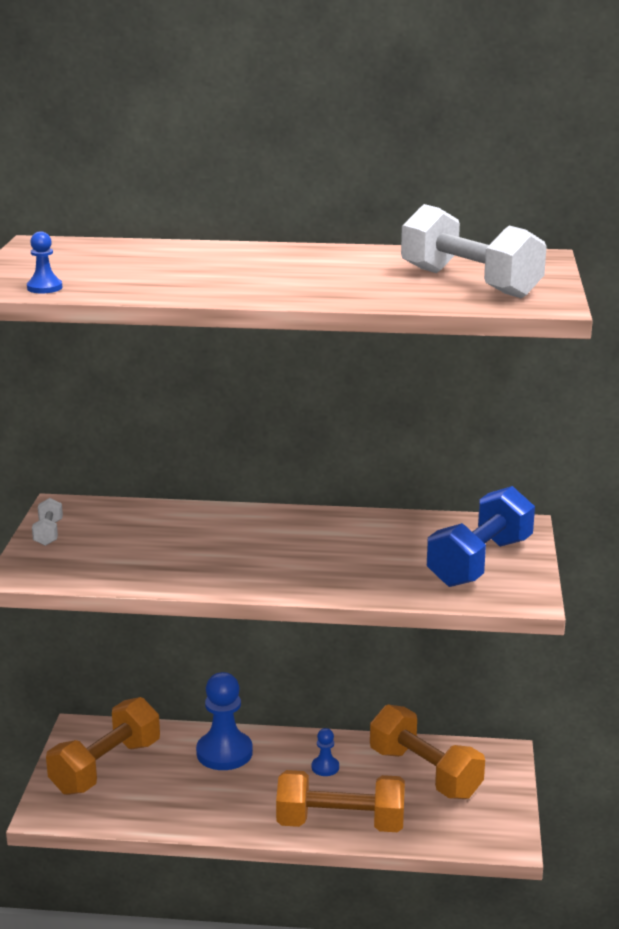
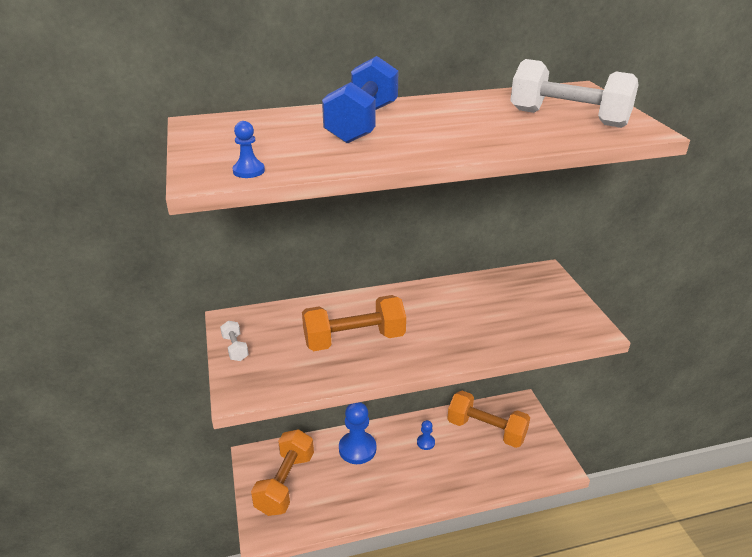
camera: 20 degrees left, 10 degrees up
orange dumbbell [276,770,405,832] -> orange dumbbell moved to [302,295,406,351]
blue dumbbell [427,486,535,587] -> blue dumbbell moved to [322,56,398,144]

